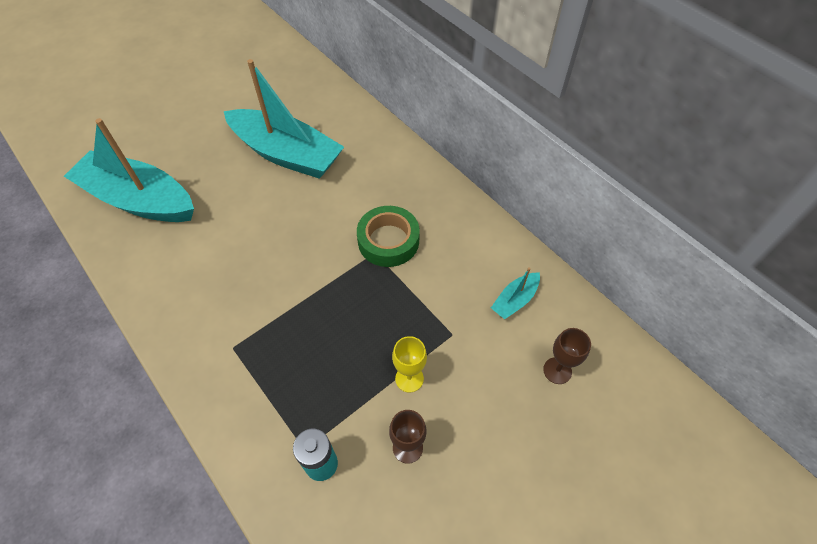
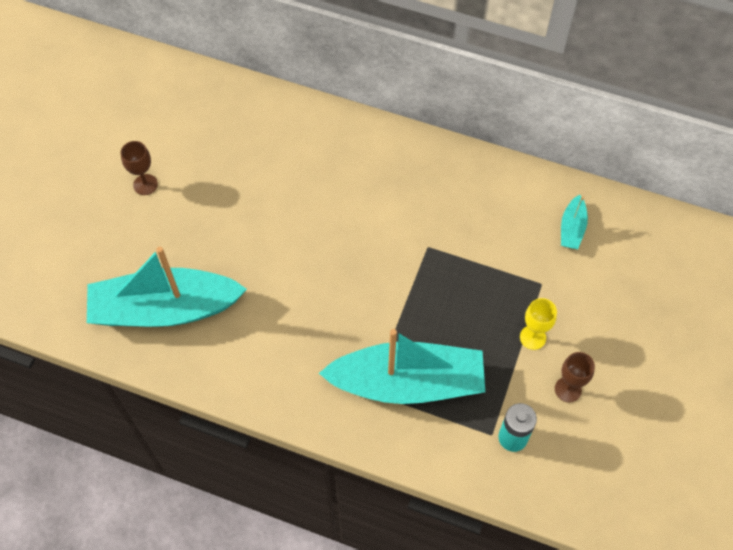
camera: 30 degrees left, 5 degrees up
turquoise boat [224,59,344,179] -> turquoise boat moved to [319,329,485,404]
green tape [357,206,420,267] -> none
brown goblet [543,328,591,384] -> brown goblet moved to [121,141,158,195]

